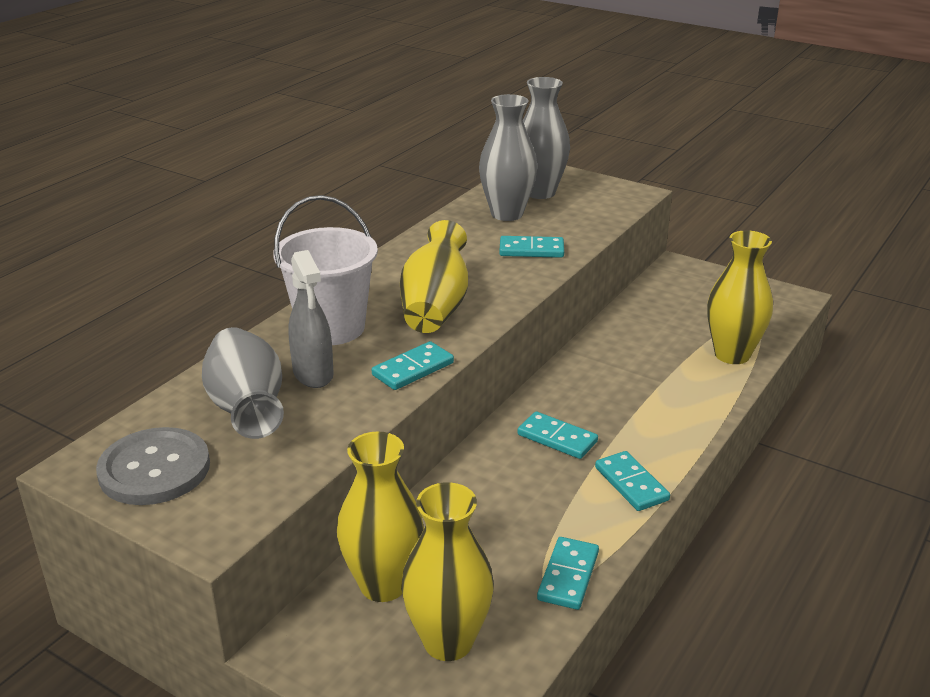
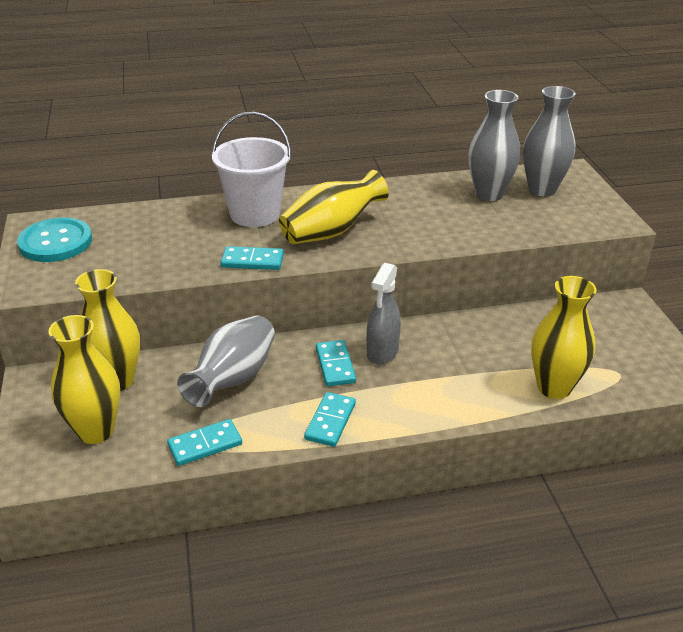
camera: 45 degrees right, 5 degrees up
grey button [96,427,210,505] -> turquoise button [17,217,92,262]
grey vase [202,327,284,439] -> grey vase moved to [177,315,275,407]
grey spray bottle [288,250,334,388] -> grey spray bottle moved to [367,263,401,365]
turquoise domino [499,236,564,258] -> none

